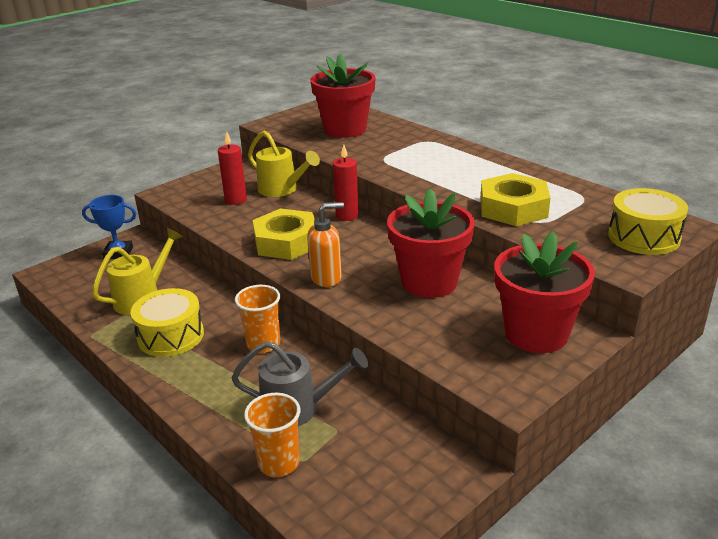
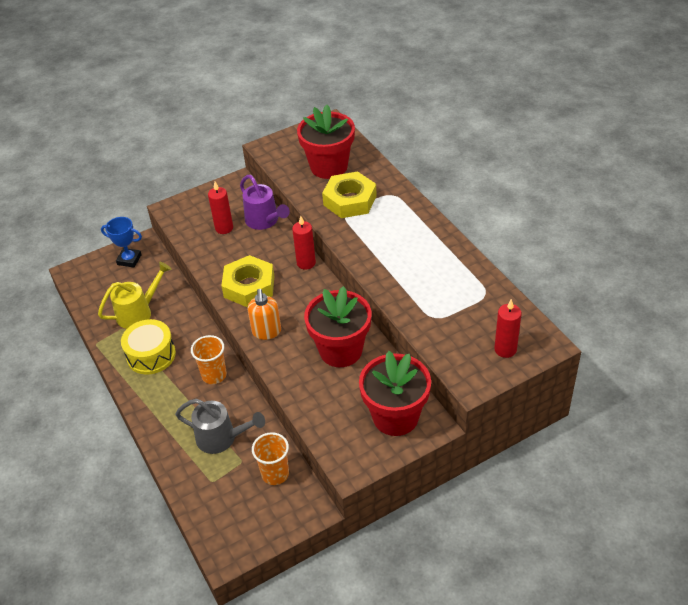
camera: 15 degrees right, 15 degrees up
orange cup [244,393,300,477] -> orange cup moved to [252,432,289,485]
yellow watering can [248,130,320,197] -> purple watering can [240,175,290,230]
orange soap dispenser [307,202,344,287] -> orange soap dispenser turned 90 degrees clockwise [247,289,281,340]
yellow nut [480,173,550,226] -> yellow nut moved to [322,172,377,218]
yellow drum [608,188,688,255] -> red candle [494,299,522,358]

